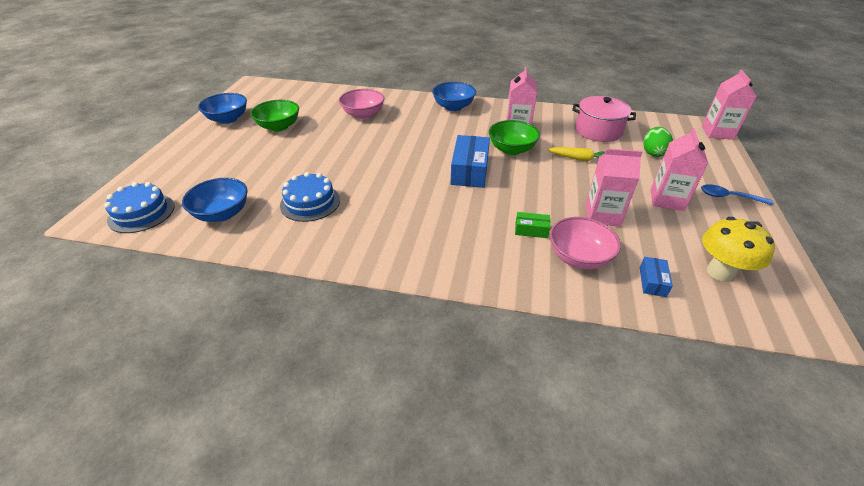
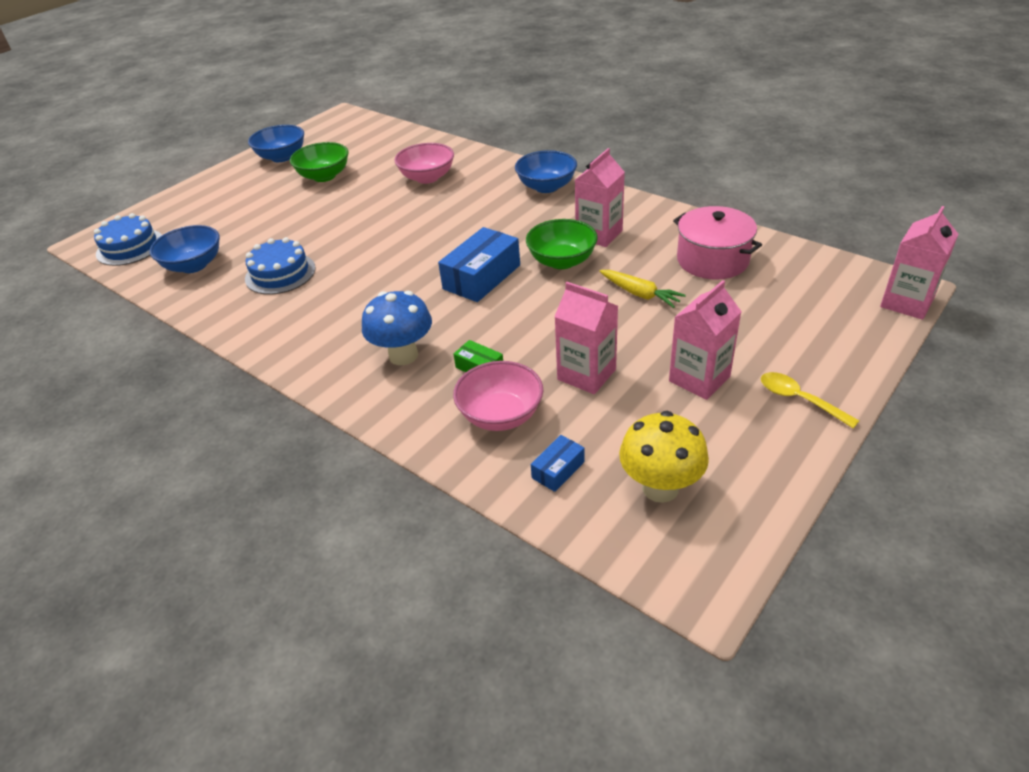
camera: 30 degrees right, 0 degrees up
green egg [643,127,673,157] -> none
blue spoon [701,184,773,205] -> yellow spoon [761,372,859,428]
none -> blue mushroom [362,291,432,365]

